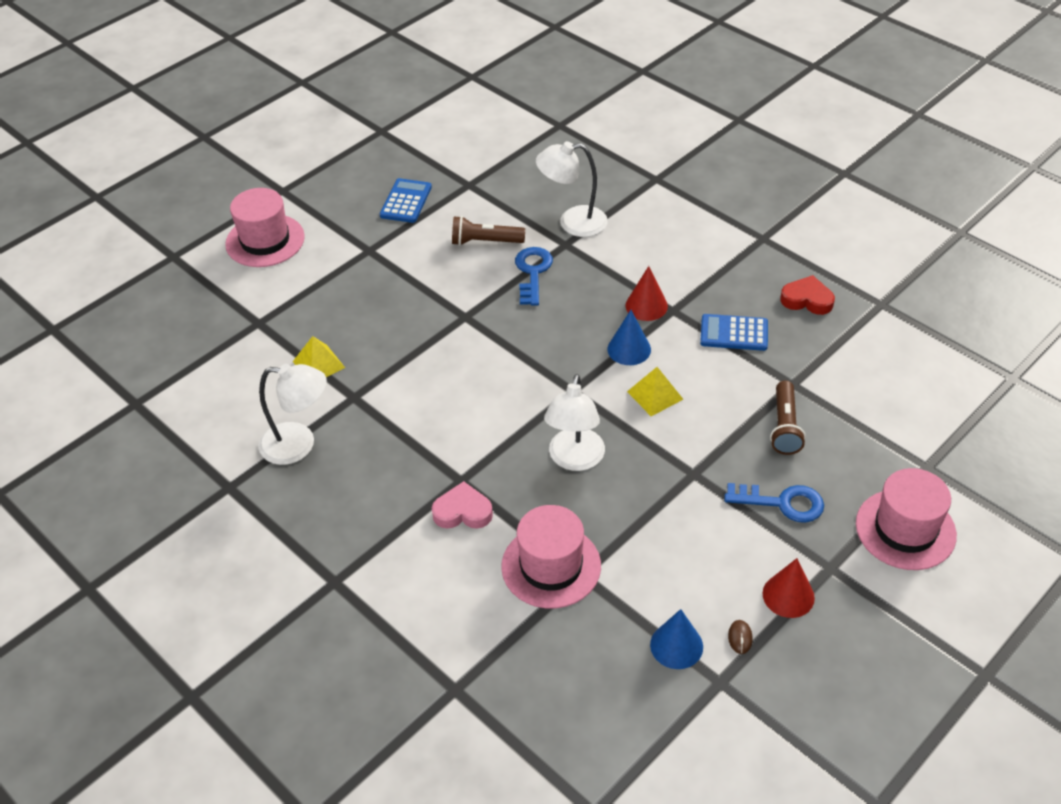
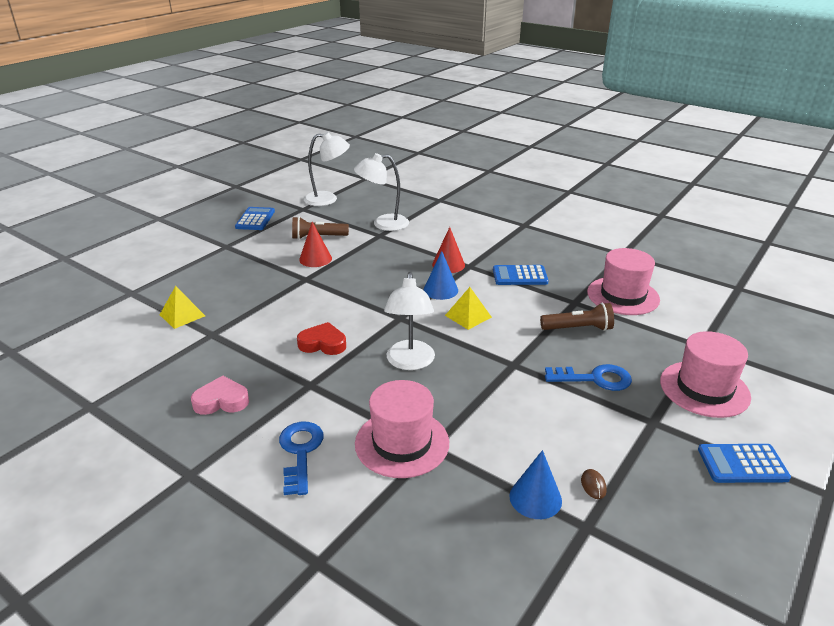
camera: 10 degrees left, 15 degrees down
pink hat [225,188,305,267] -> pink hat moved to [587,248,660,315]
white lamp [259,364,327,465] -> white lamp moved to [304,132,350,206]
pink heart [432,481,493,529] -> pink heart moved to [191,376,249,415]
blue key [515,247,553,306] -> blue key moved to [279,422,324,495]
red cone [763,558,815,618] -> red cone moved to [299,222,332,267]
brown flashlight [770,380,806,455] -> brown flashlight turned 90 degrees counterclockwise [540,303,614,331]
red heart [780,275,835,315] -> red heart moved to [297,322,346,355]
none -> blue calculator [698,444,791,483]

